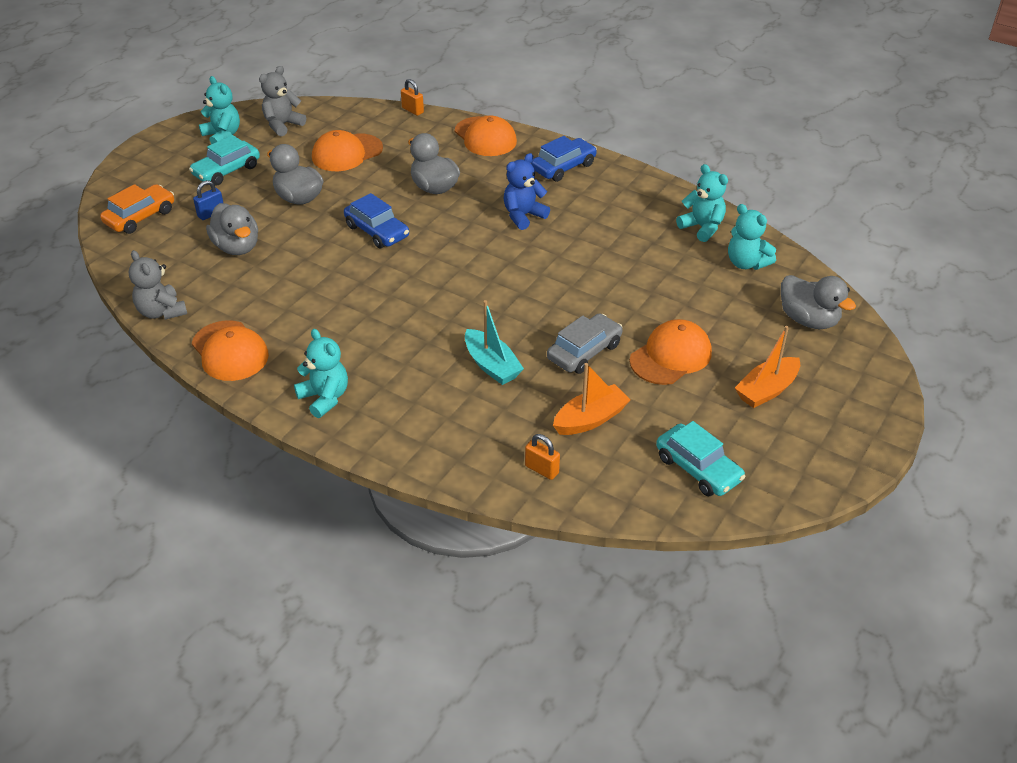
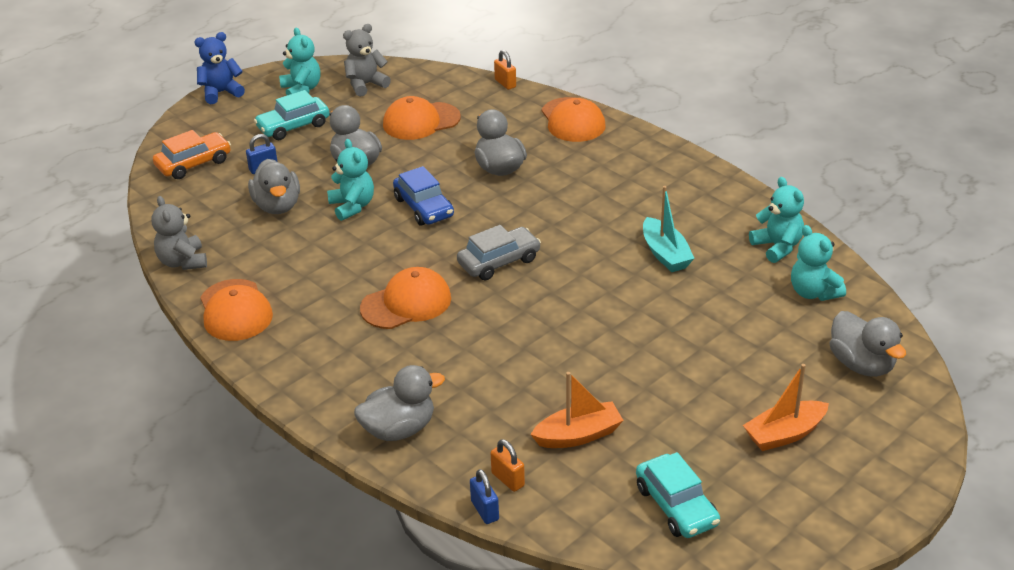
camera: 15 degrees right, 5 degrees down
turquoise teddy bear [294,329,348,418] -> turquoise teddy bear moved to [327,139,374,221]
turquoise boat [465,300,524,385] -> turquoise boat moved to [643,186,695,272]
blue teddy bear [503,153,550,230] -> blue teddy bear moved to [194,32,245,104]
blue car [531,136,597,182] -> none
grey car [547,313,623,374] -> grey car moved to [457,225,541,280]
orange cap [629,319,712,385] -> orange cap moved to [360,267,451,329]
none -> grey duck [354,365,445,441]
none -> blue padlock [470,469,499,524]

